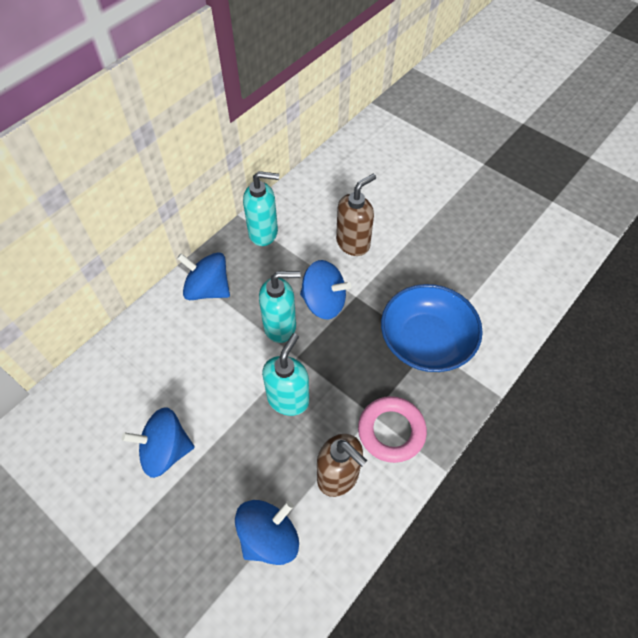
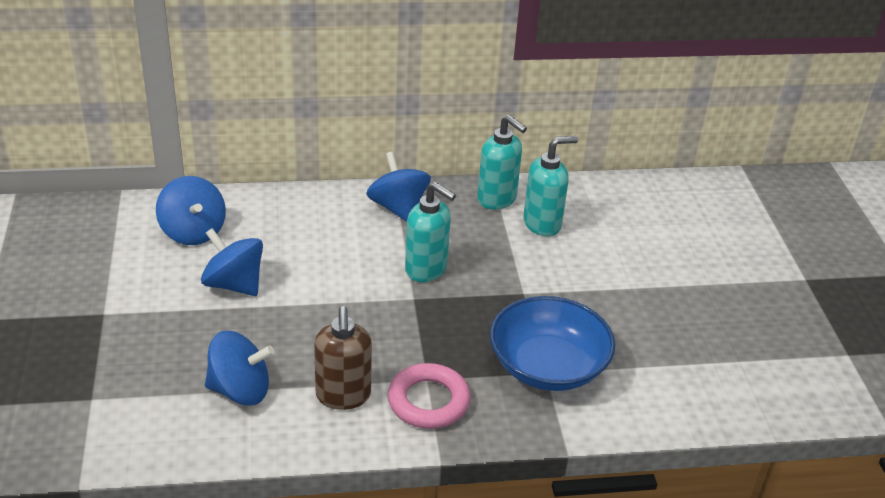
camera: 40 degrees right, 20 degrees down
turquoise soap dispenser [262,333,309,416] -> turquoise soap dispenser moved to [523,136,578,236]
blue spinning top [300,260,351,320] -> blue spinning top moved to [156,176,226,245]
brown soap dispenser [336,174,376,256] -> none

